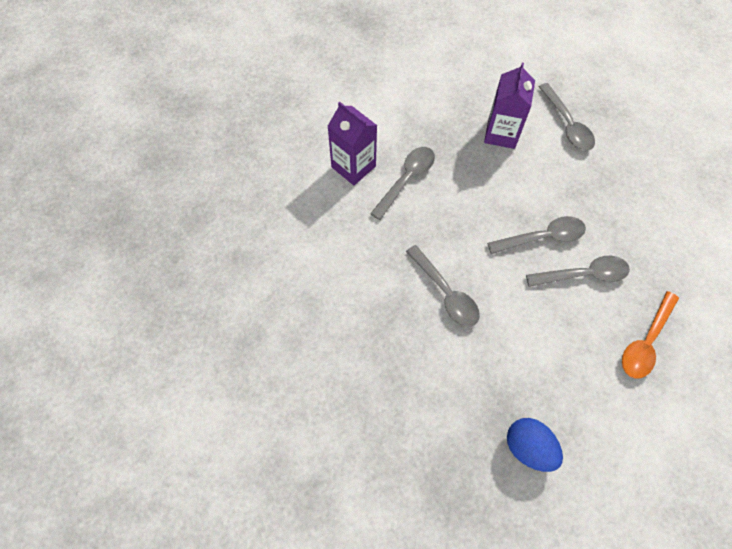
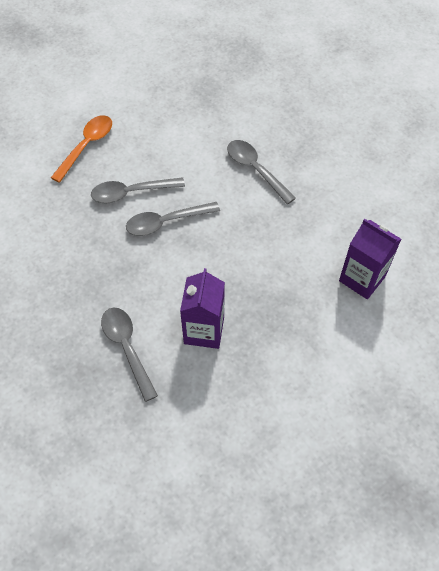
camera: 175 degrees right, 5 degrees down
grey spoon [370,147,435,220] -> none
blue egg [507,418,563,472] -> none

